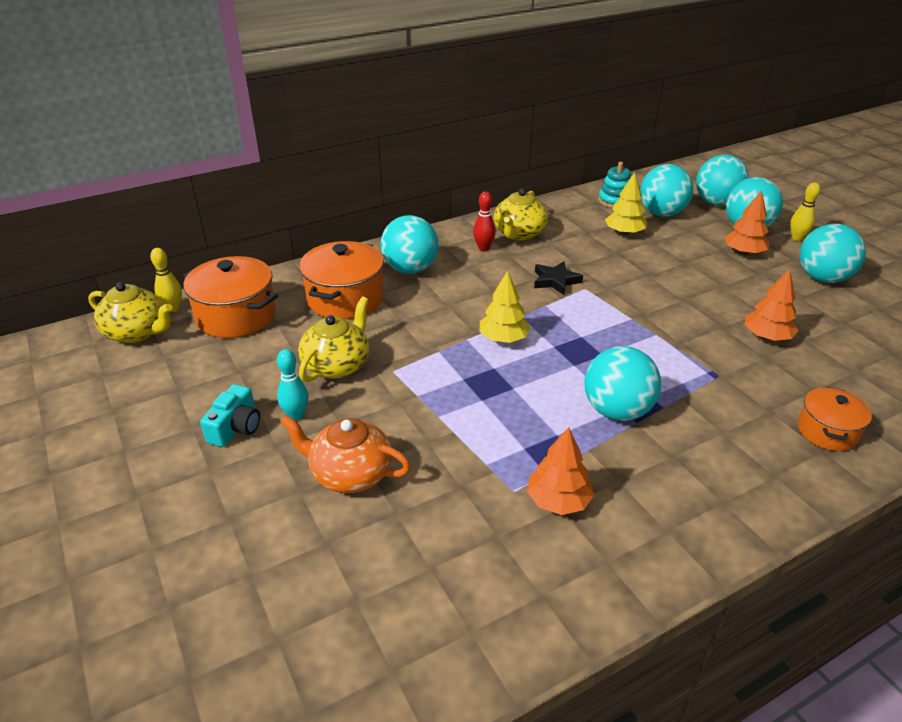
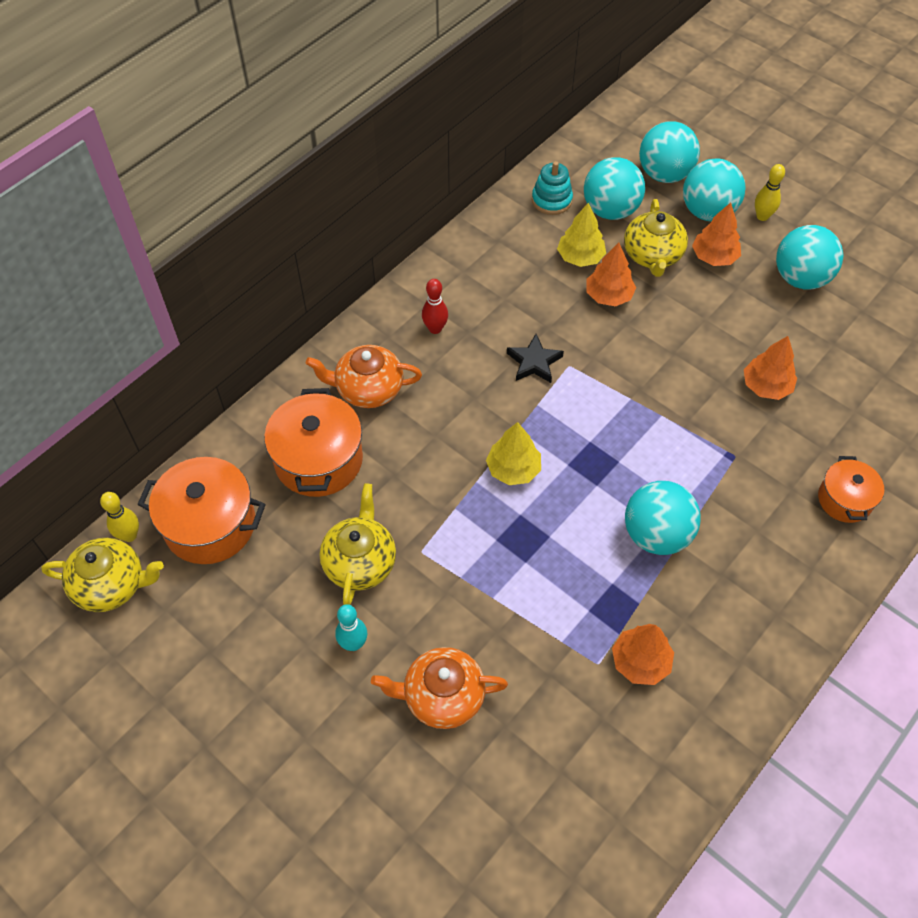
camera: 20 degrees left, 20 degrees up
turquoise camera [200,384,260,447] -> none
turquoise ball [381,215,439,274] -> orange teapot [306,345,422,408]
yellow teapot [494,188,548,241] -> yellow teapot moved to [624,199,688,277]
none -> orange tree [586,242,636,306]

